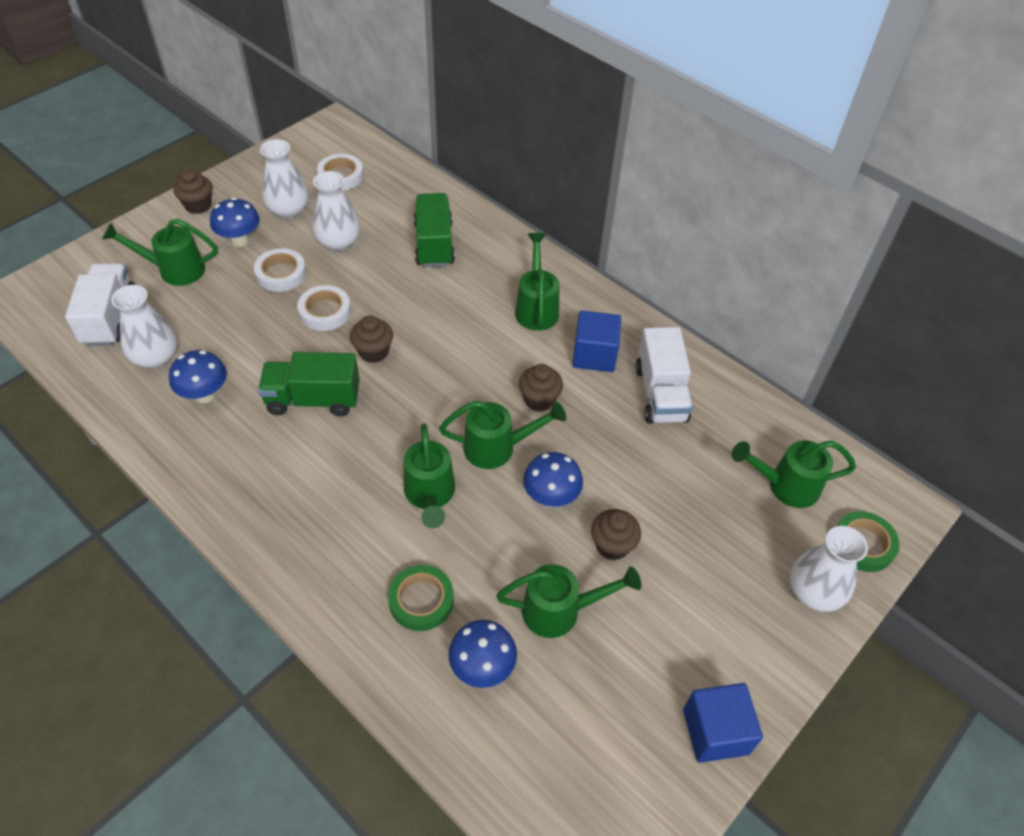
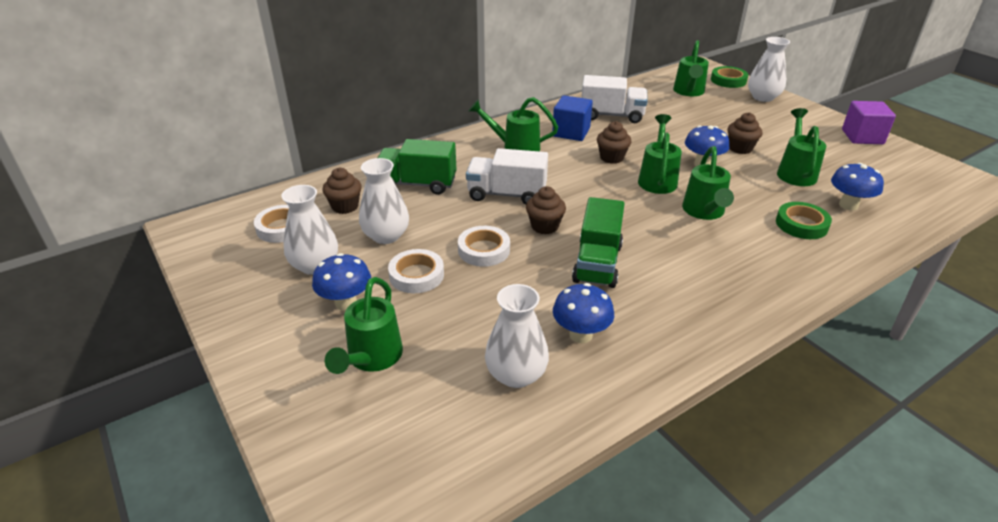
camera: 75 degrees left, 15 degrees down
white truck [65,263,135,346] -> white truck moved to [466,148,548,205]
brown cupcake [173,169,212,214] -> brown cupcake moved to [322,168,362,214]
green watering can [404,423,455,528] -> green watering can turned 90 degrees clockwise [682,146,734,220]
blue cube [683,683,763,763] -> purple cube [842,101,896,144]

